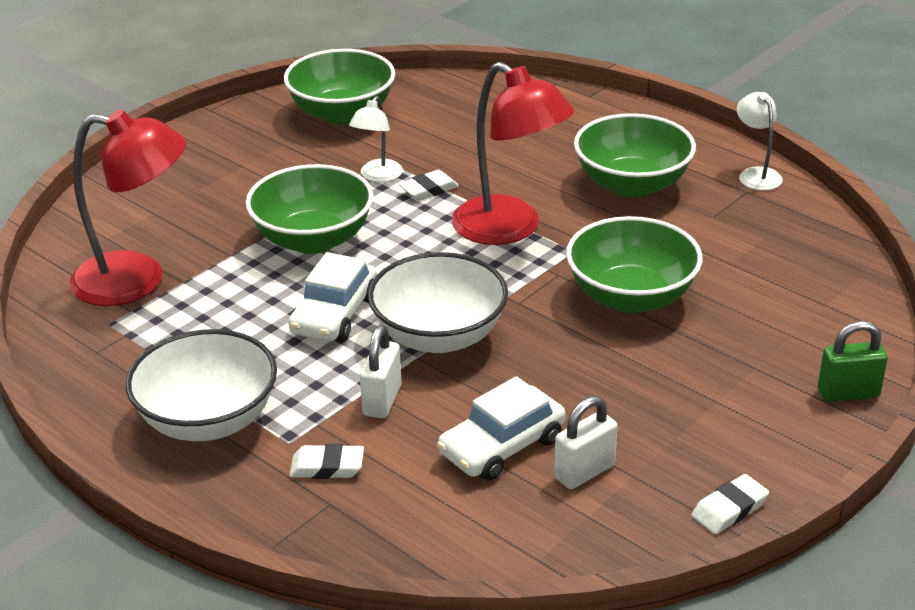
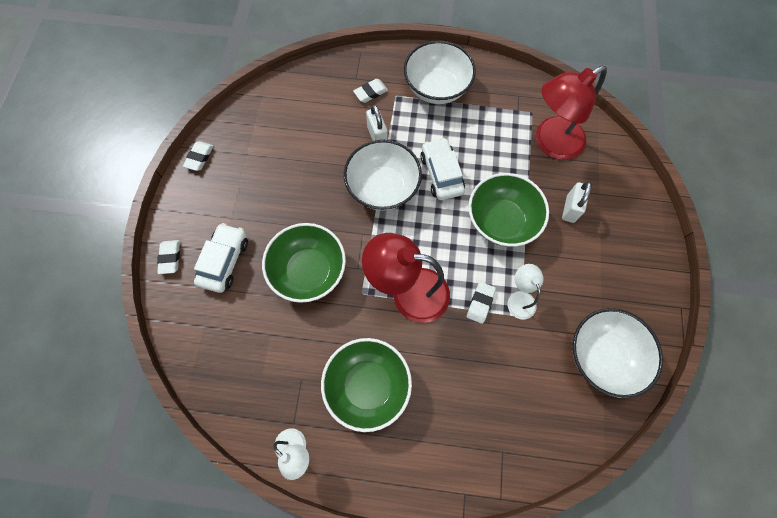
camera: 145 degrees right, 35 degrees up
green bowl [284,49,395,124] -> white bowl [573,308,663,399]
white car [437,376,566,481] -> white car moved to [194,223,248,293]
white padlock [554,396,617,489] -> white padlock moved to [562,181,592,223]
green padlock [818,321,888,402] -> white eraser [157,240,180,274]

